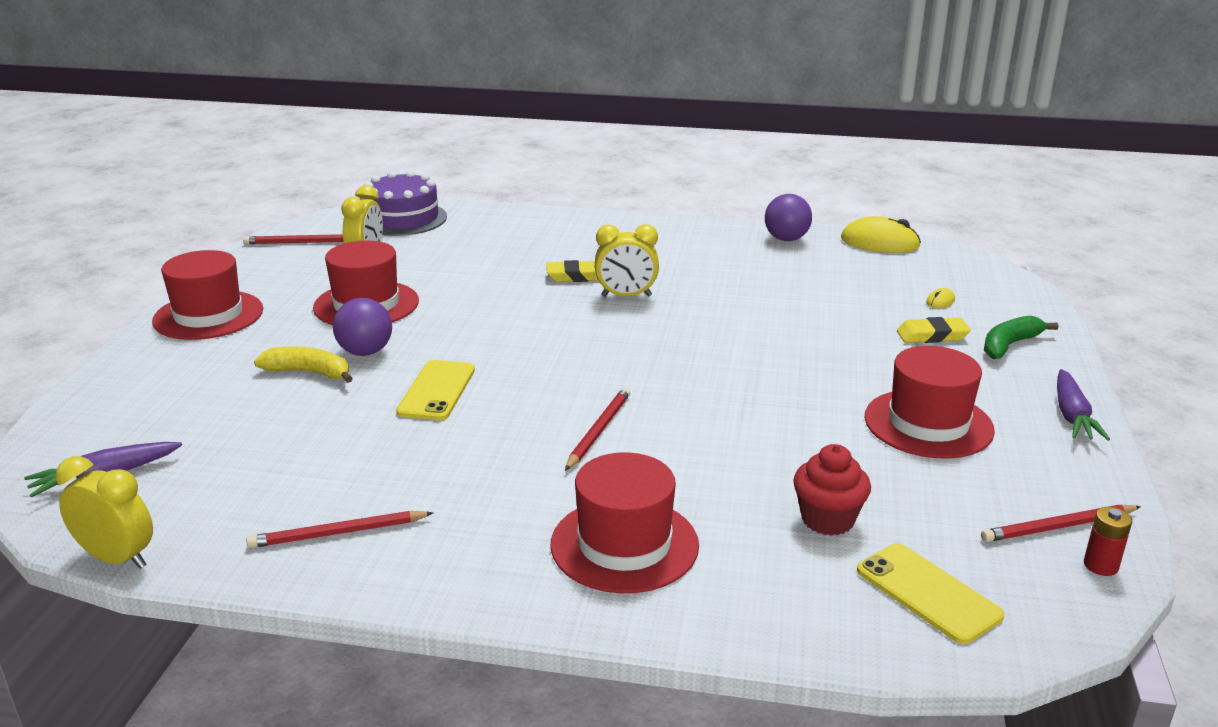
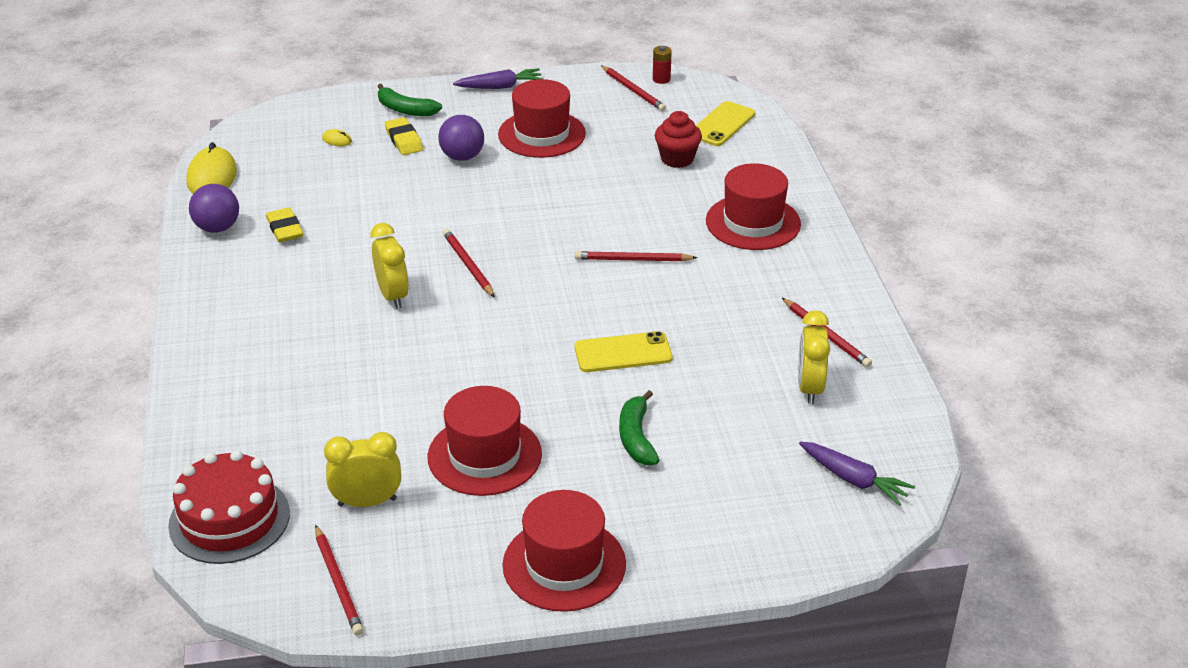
camera: 110 degrees left, 10 degrees up
yellow clock [56,456,153,569] -> yellow clock moved to [798,310,830,404]
yellow banana [254,347,353,383] -> green banana [619,390,659,465]
purple ball [333,298,392,356] -> purple ball moved to [438,115,484,161]
purple cake [364,170,447,236] -> red cake [168,450,290,564]
yellow eraser [546,260,598,282] -> yellow eraser moved to [266,207,303,242]
none -> red pencil [443,229,495,297]

